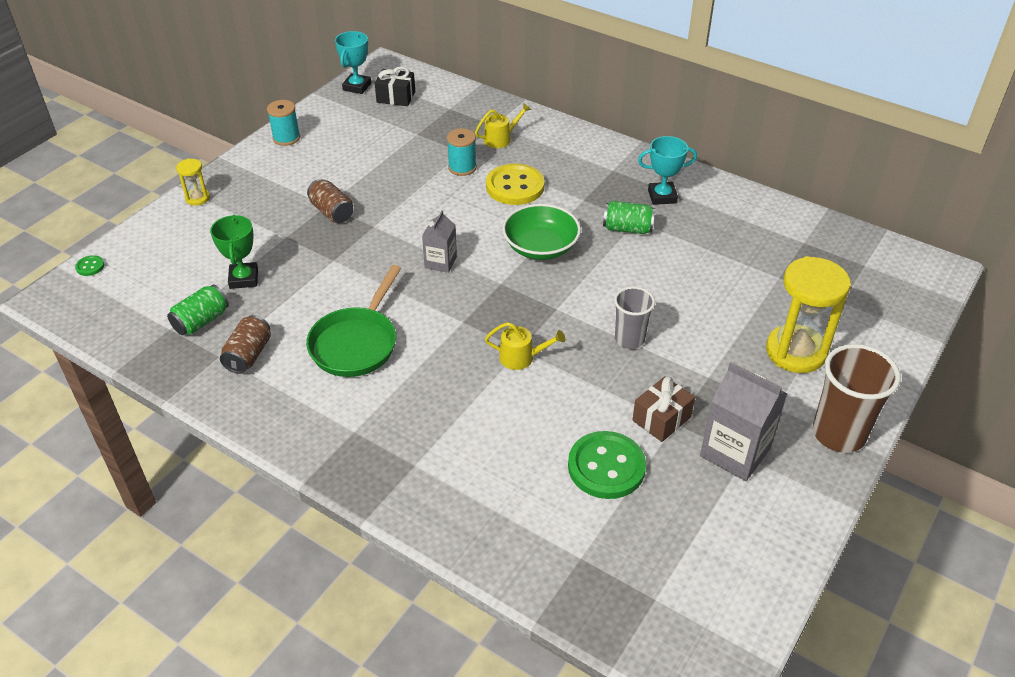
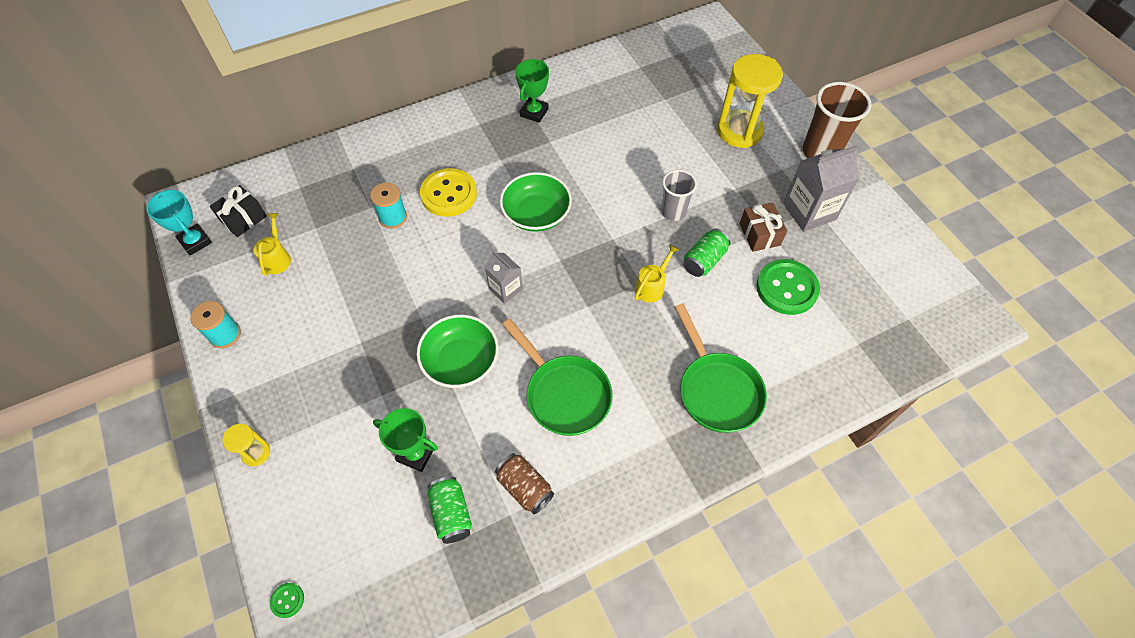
camera: 60 degrees left, 15 degrees up
brown can [307,179,353,223] -> none
yellow watering can [475,103,531,148] -> yellow watering can moved to [254,213,291,276]
green can [603,201,655,234] -> green can moved to [684,229,730,277]
turquoise trophy [638,136,697,205] -> green trophy [515,59,549,123]
none -> green bowl [417,315,499,388]
none -> green pan [675,304,767,433]

